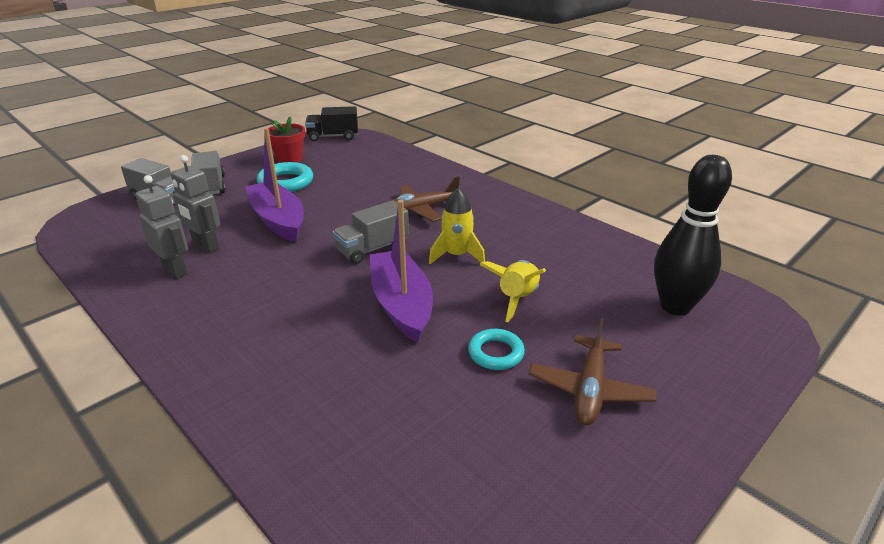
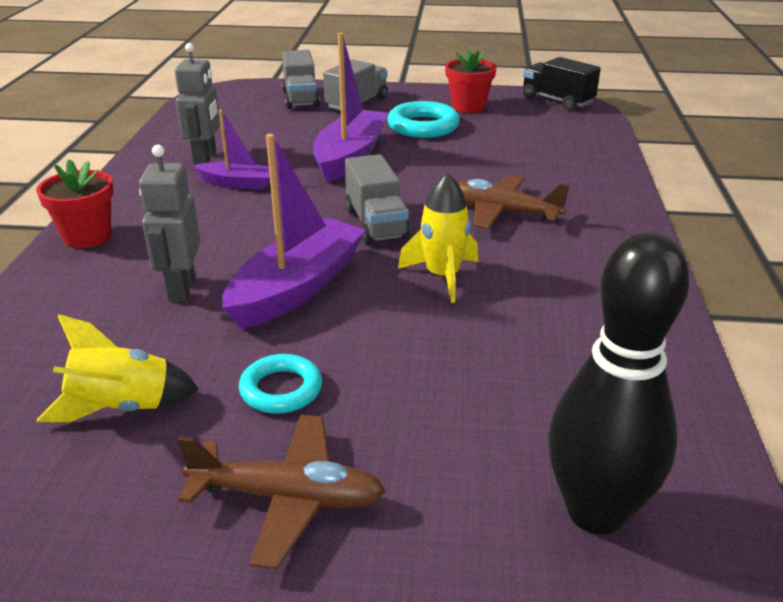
camera: 50 degrees right, 0 degrees up
grey robot [171,155,220,253] -> grey robot moved to [139,145,201,302]
grey truck [332,200,409,264] -> grey truck turned 120 degrees counterclockwise [345,154,410,244]
yellow rocket [479,260,546,322] -> yellow rocket moved to [37,314,199,422]
brown plane [529,318,656,425] -> brown plane turned 150 degrees counterclockwise [178,415,386,569]
none -> red flower pot [36,159,114,248]
none -> purple boat [193,110,270,190]

